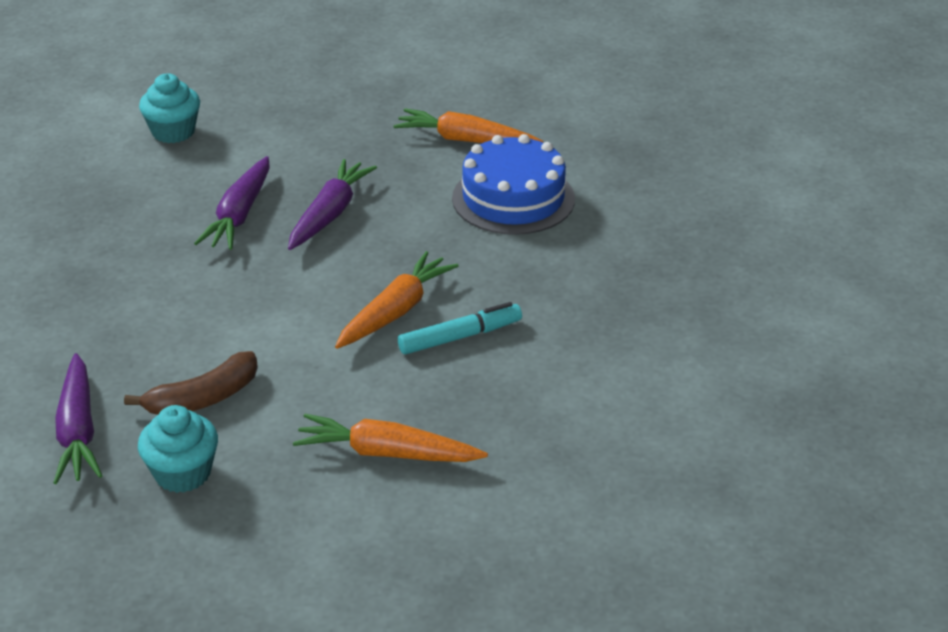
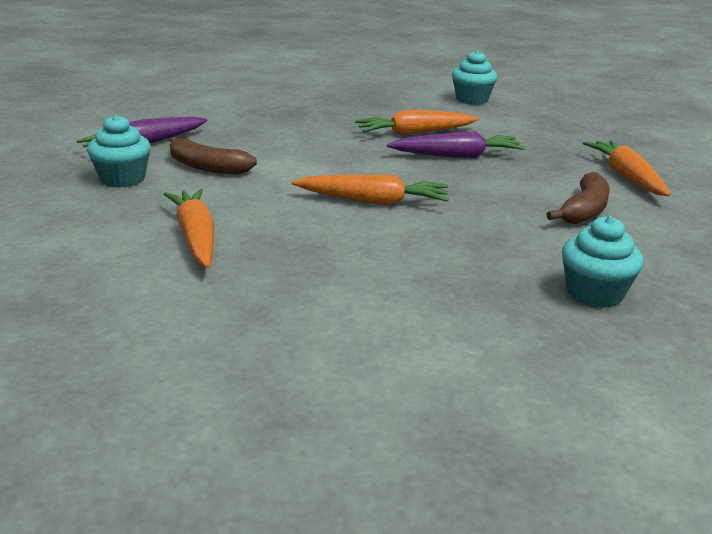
camera: 60 degrees right, 10 degrees down
purple carrot [194,156,270,250] -> orange carrot [355,110,479,136]
turquoise marker [398,302,522,354] -> none
blue cake [452,134,575,235] -> brown banana [546,172,610,224]
none -> turquoise cupcake [562,216,644,308]

